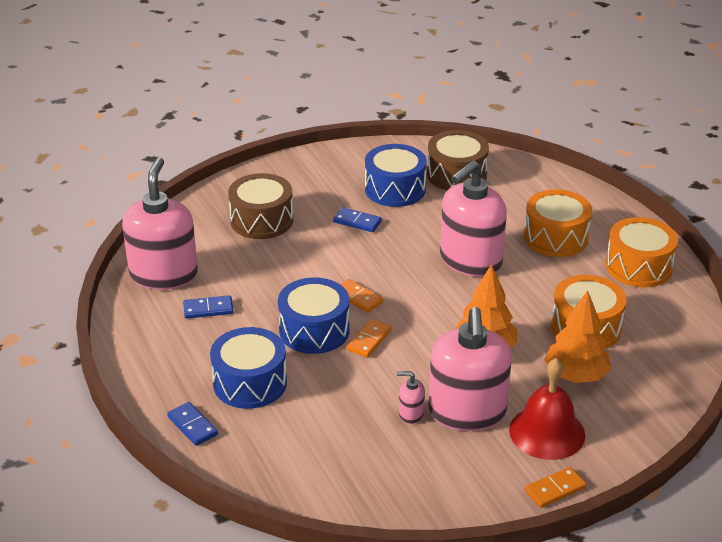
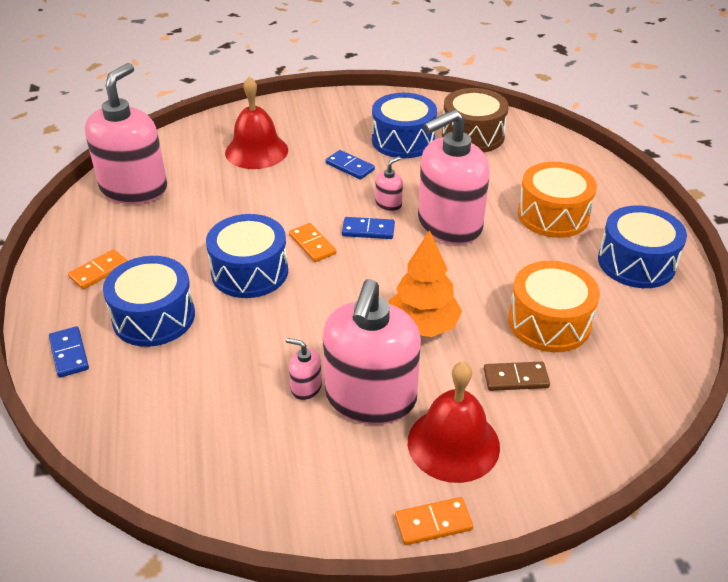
camera: 15 degrees right, 5 degrees up
blue domino [183,295,233,319] -> blue domino moved to [342,217,395,239]
brown drum [228,173,293,239] -> red bell [225,76,288,169]
orange domino [347,319,392,358] -> orange domino moved to [68,249,128,289]
orange tree [545,290,611,383] -> brown domino [484,362,550,391]
orange drum [606,217,678,287] -> blue drum [598,206,687,288]
none -> pink soap dispenser [375,156,403,211]

